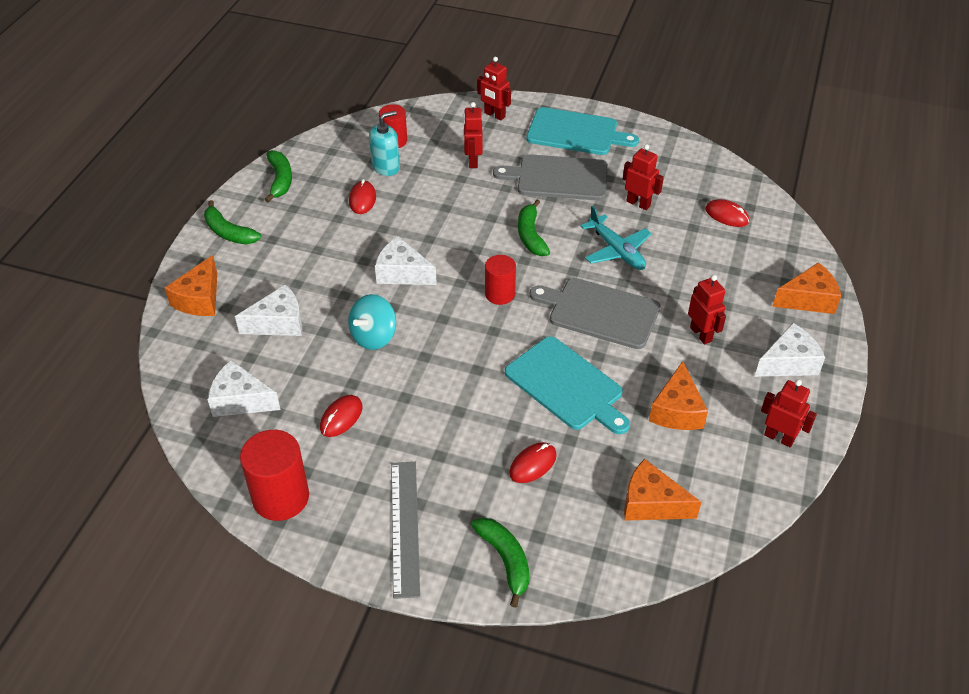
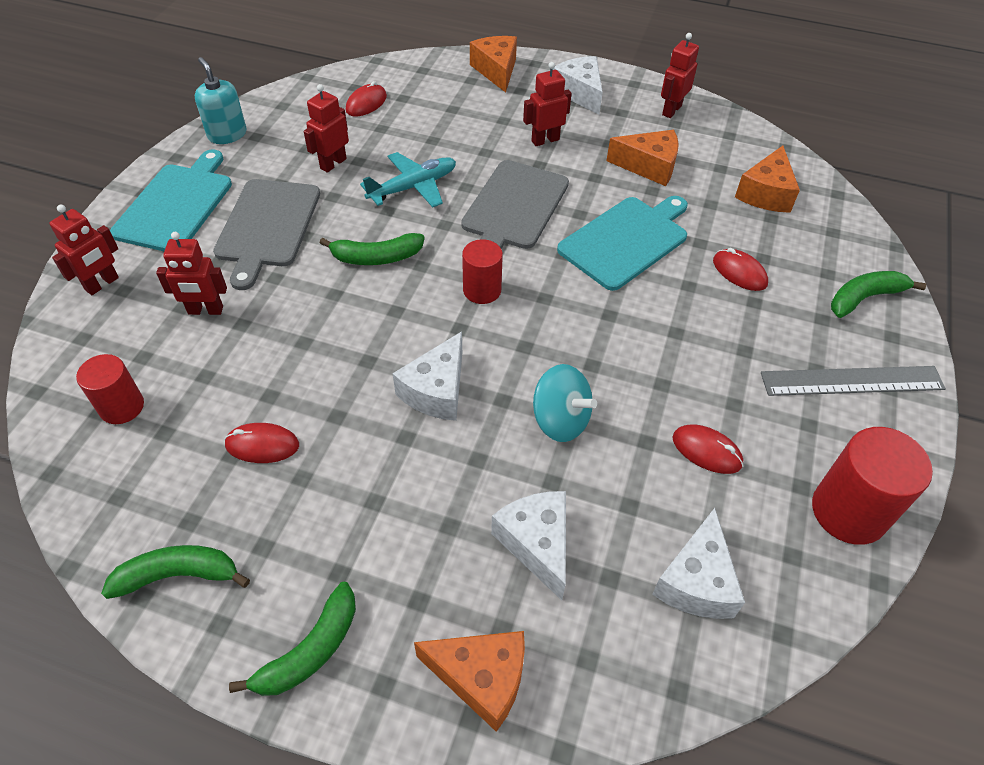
camera: 90 degrees left, 5 degrees up
turquoise soap dispenser [369,111,400,176] -> turquoise soap dispenser moved to [195,57,246,144]

